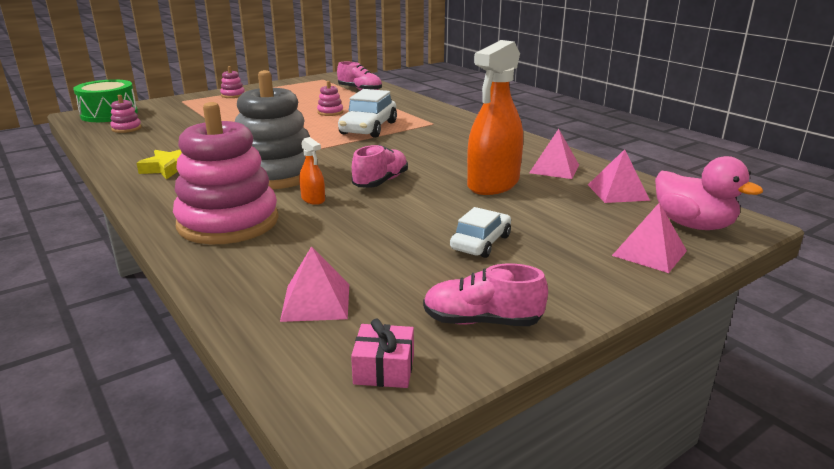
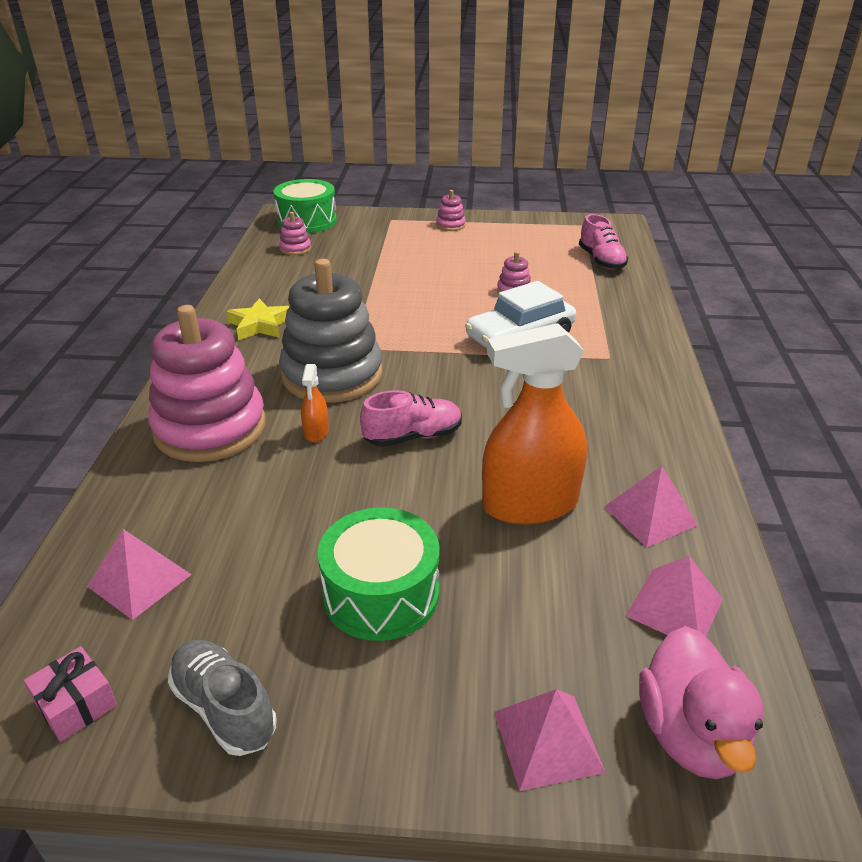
camera: 40 degrees right, 10 degrees up
pink shoe [423,264,548,326] -> grey shoe [168,640,277,756]
white car [450,207,511,258] -> green drum [318,507,440,641]

